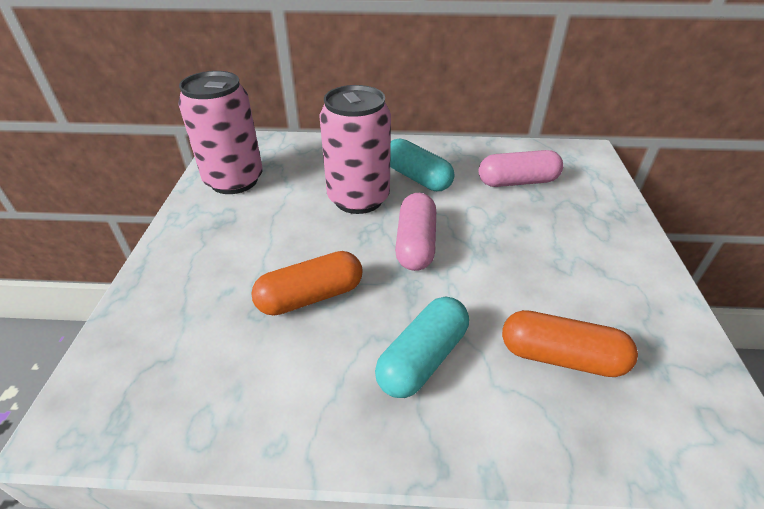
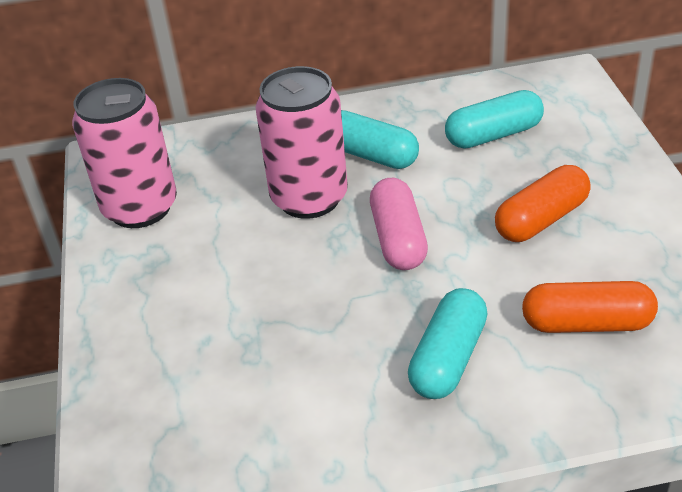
camera: 10 degrees left, 0 degrees up
orange capsule [251,251,363,316] -> orange capsule moved to [495,165,591,242]
pink capsule [479,150,563,187] -> turquoise capsule [445,90,544,149]

